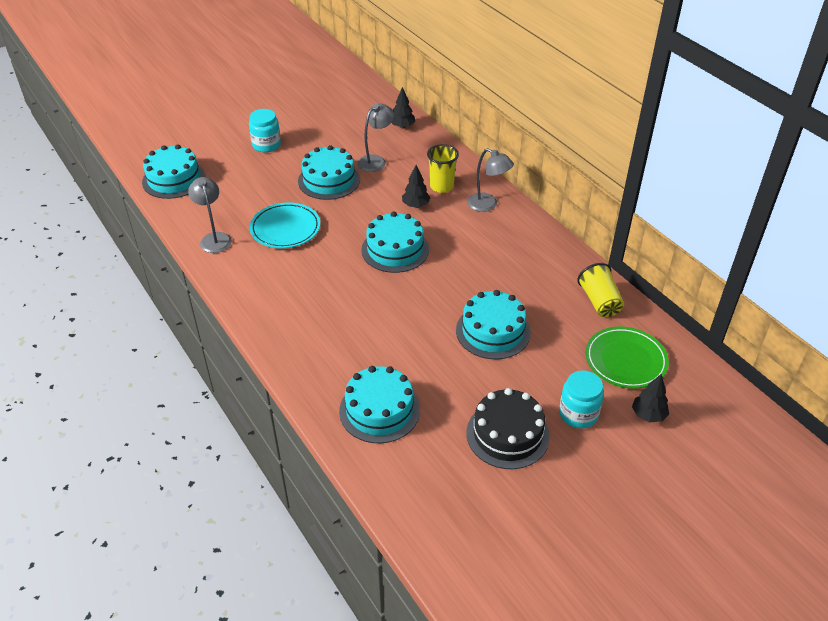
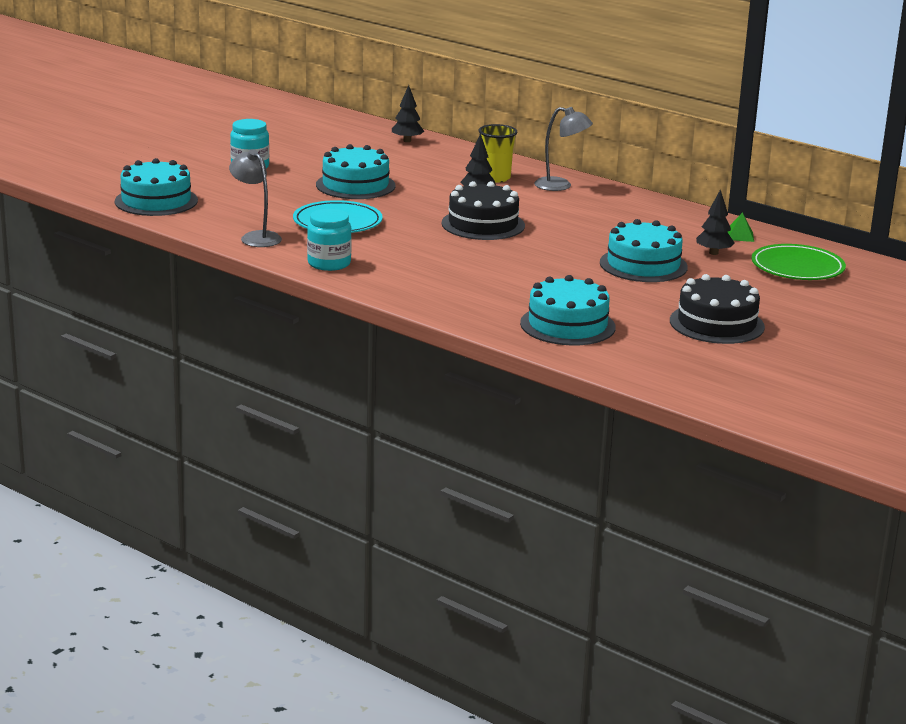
camera: 20 degrees left, 20 degrees down
grey lamp [357,104,394,172] -> none
turquoise cake [361,211,429,273] -> black cake [441,181,525,240]
turquoise jar [559,370,604,428] -> turquoise jar moved to [307,209,352,271]
yellow cup [577,263,624,317] -> green pyramid [728,212,754,242]
black tree [632,374,669,422] -> black tree moved to [696,189,734,255]

